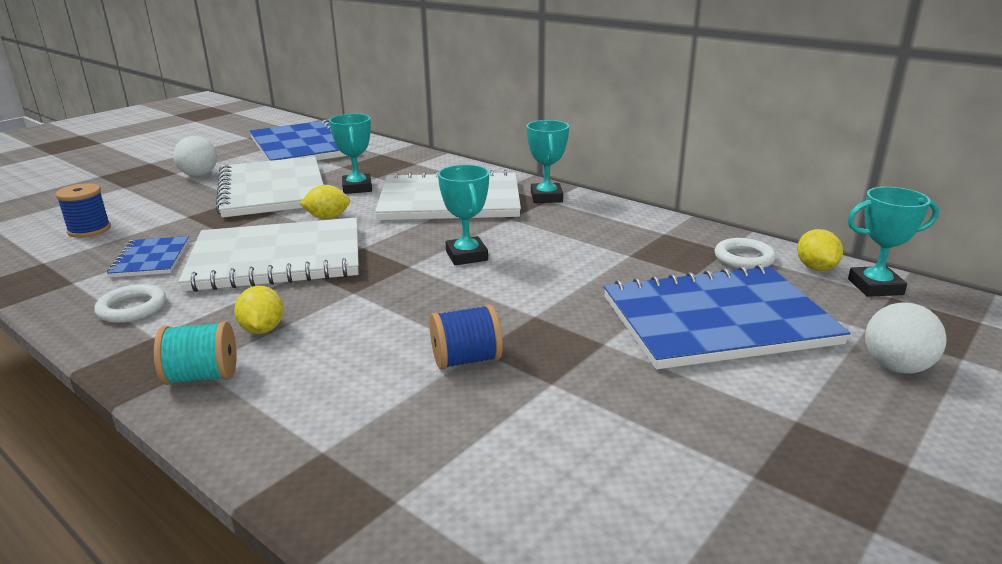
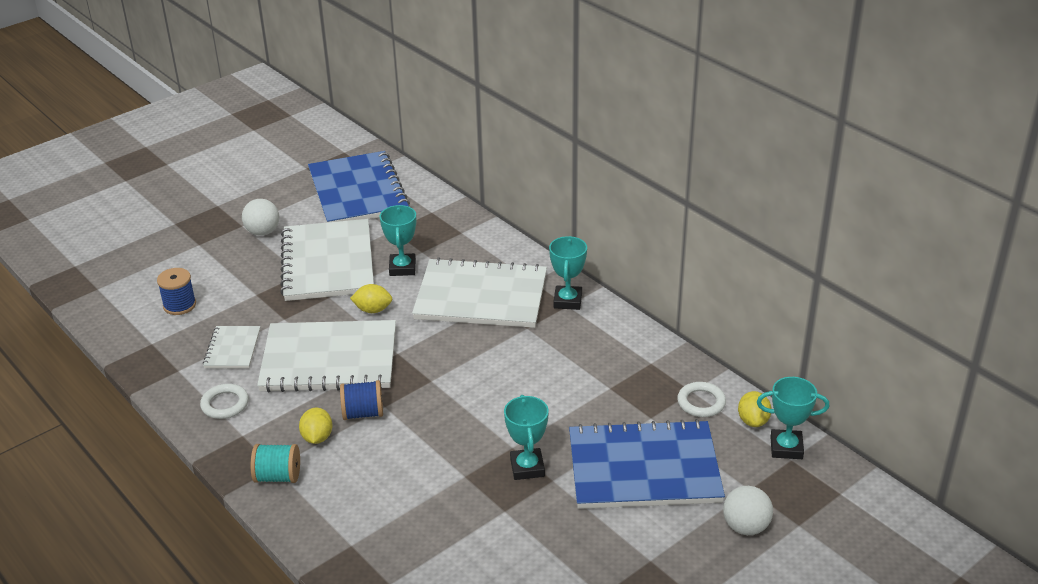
camera: 10 degrees right, 10 degrees up
blue notebook [107,236,189,278] -> white notebook [203,326,260,368]
blue spool [430,304,503,370] -> blue spool moved to [340,380,383,420]
turquoise trophy [438,165,489,265] -> turquoise trophy moved to [504,395,549,480]

